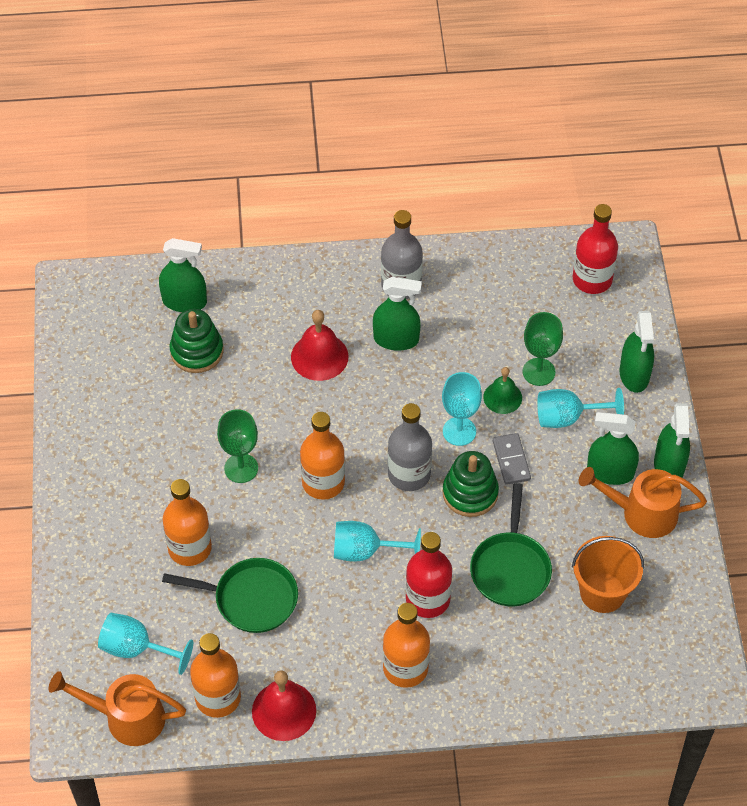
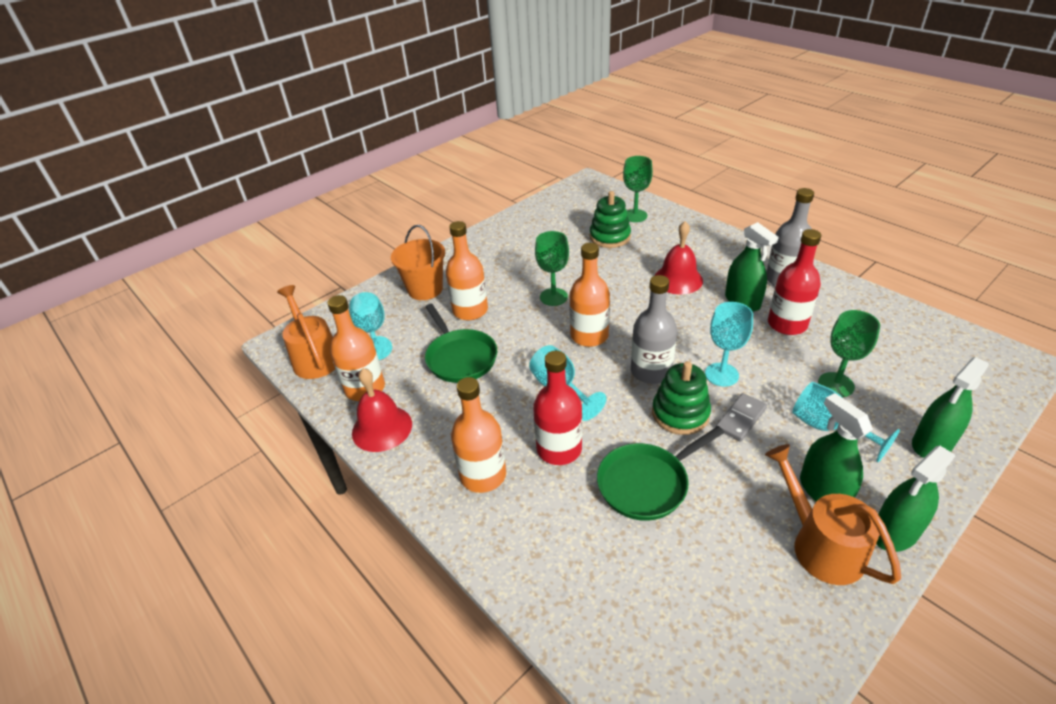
camera: 55 degrees right, 15 degrees down
green spray bottle [159,238,207,312] -> green goblet [623,156,653,222]
green bell [483,367,522,414] -> none
orange bucket [572,536,644,613] -> orange bucket moved to [391,225,445,300]
red bottle [573,204,618,294] -> red bottle moved to [768,229,821,335]

